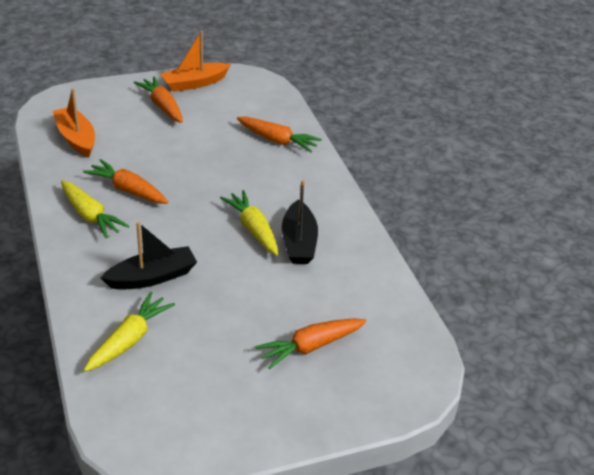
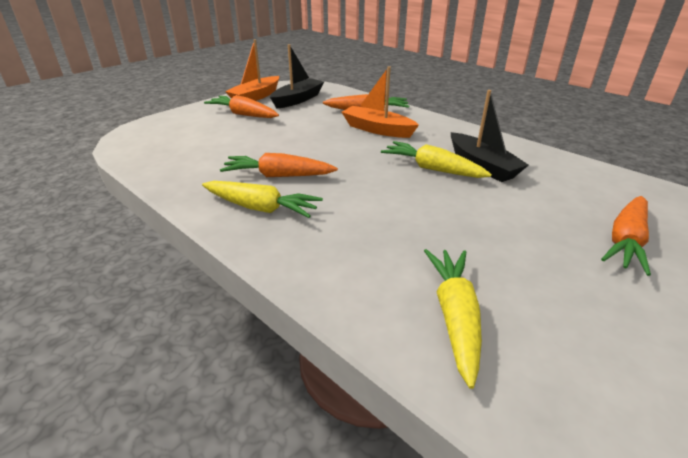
camera: 25 degrees left, 5 degrees down
orange boat [53,88,95,157] -> orange boat moved to [342,66,419,138]
black boat [100,222,197,290] -> black boat moved to [270,44,324,109]

